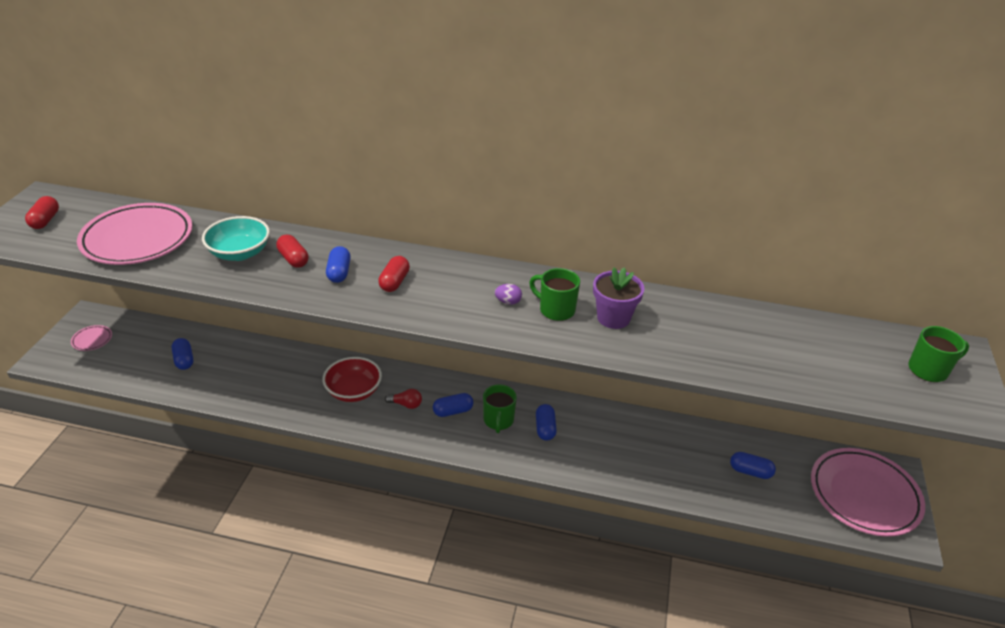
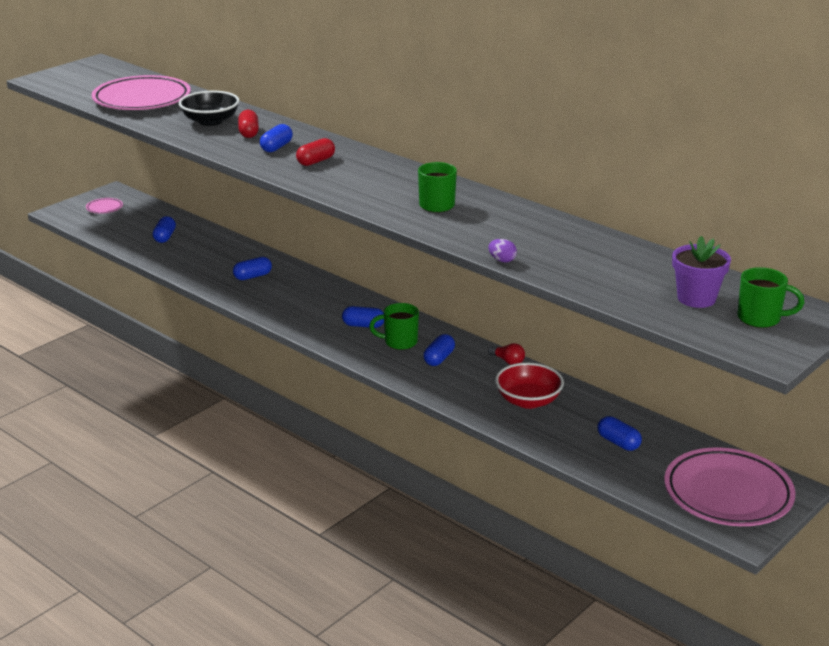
camera: 30 degrees right, 10 degrees down
red capsule [25,196,59,229] -> none
turquoise bowl [202,216,270,261] -> black bowl [179,91,240,126]
red bowl [322,357,382,402] -> red bowl moved to [495,362,564,409]
red light bulb [385,389,422,409] -> red light bulb moved to [488,343,525,365]
green mug [483,384,517,433] -> green mug turned 60 degrees clockwise [369,303,419,350]
purple egg [495,284,522,305] -> purple egg moved to [488,239,517,262]
purple flower pot [593,267,644,329] -> purple flower pot moved to [672,236,731,308]
none -> blue capsule [233,257,272,280]

